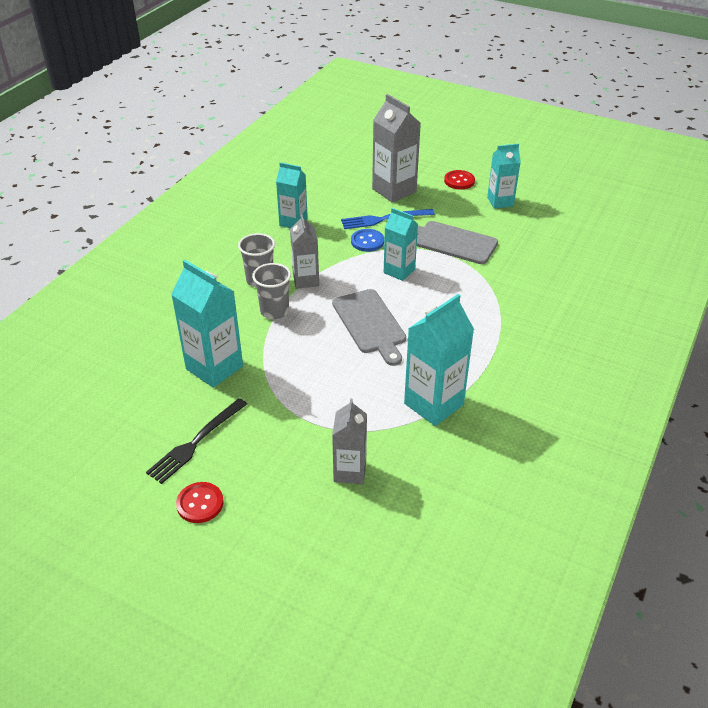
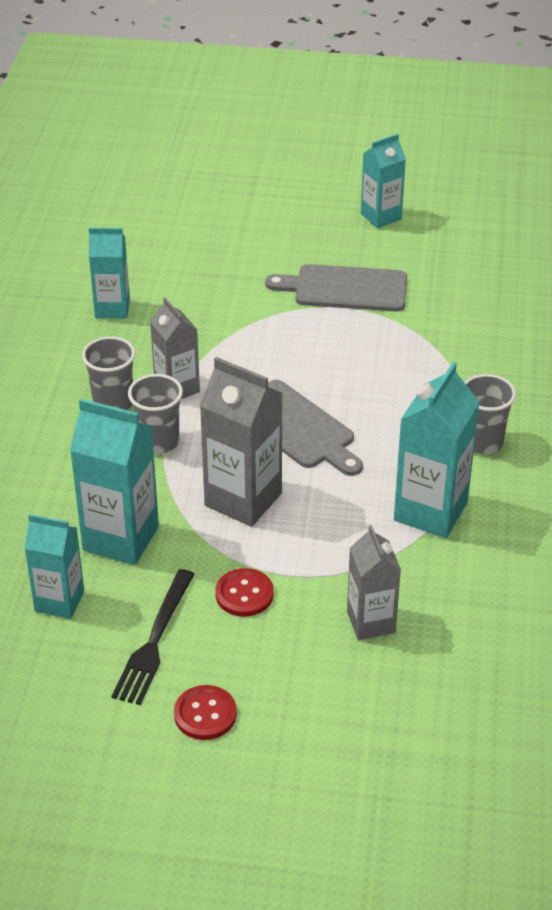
camera: 20 degrees left, 0 degrees up
blue fork [341,209,435,229] -> none
blue button [351,229,384,252] -> none
grey carton [372,94,421,203] -> grey carton moved to [200,357,283,527]
turquoise carton [384,208,418,281] -> turquoise carton moved to [24,514,84,619]
red button [444,170,475,190] -> red button moved to [215,568,274,617]
none -> grey cup [464,374,516,454]

